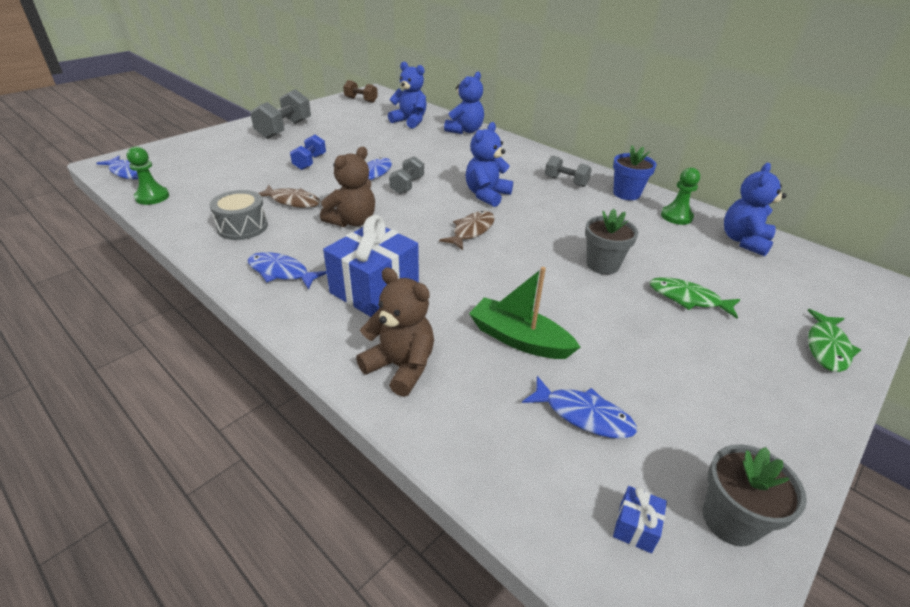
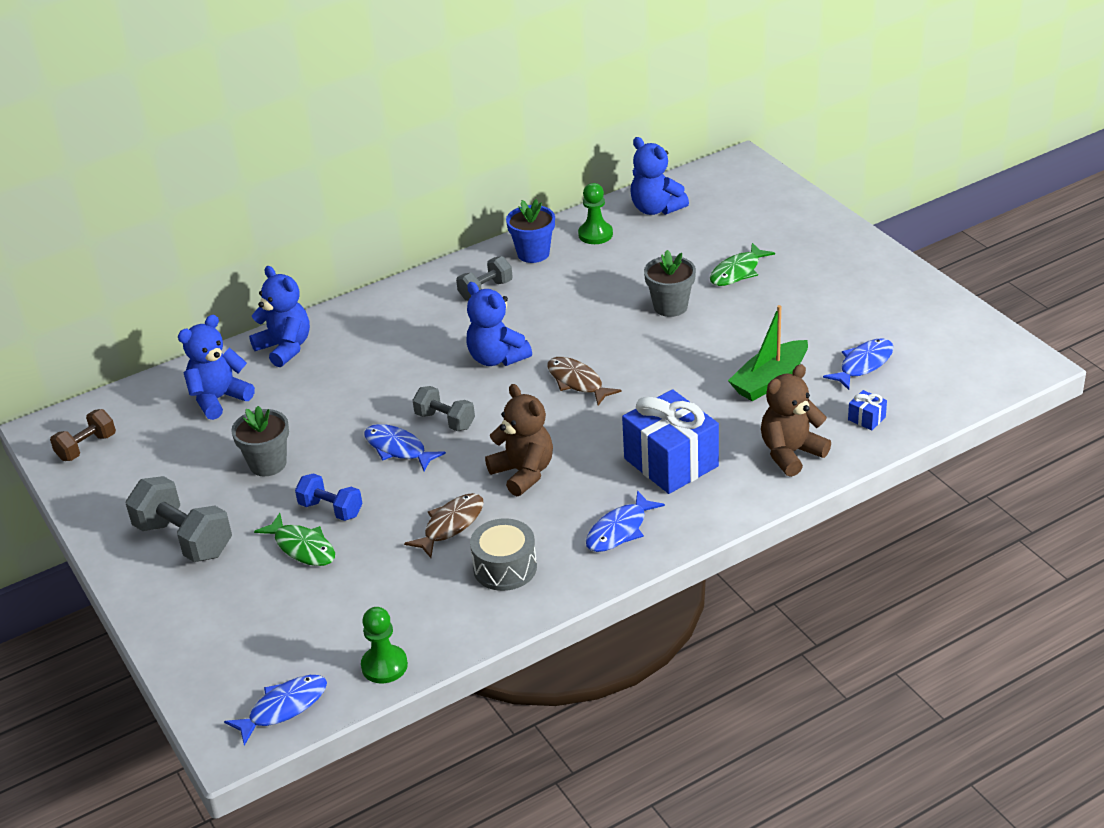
camera: 70 degrees left, 0 degrees up
blue gift [613,486,667,553] -> blue gift moved to [848,390,887,430]
grey flower pot [703,444,807,546] -> grey flower pot moved to [231,406,289,476]
green fish [807,309,861,372] -> green fish moved to [254,513,335,566]

